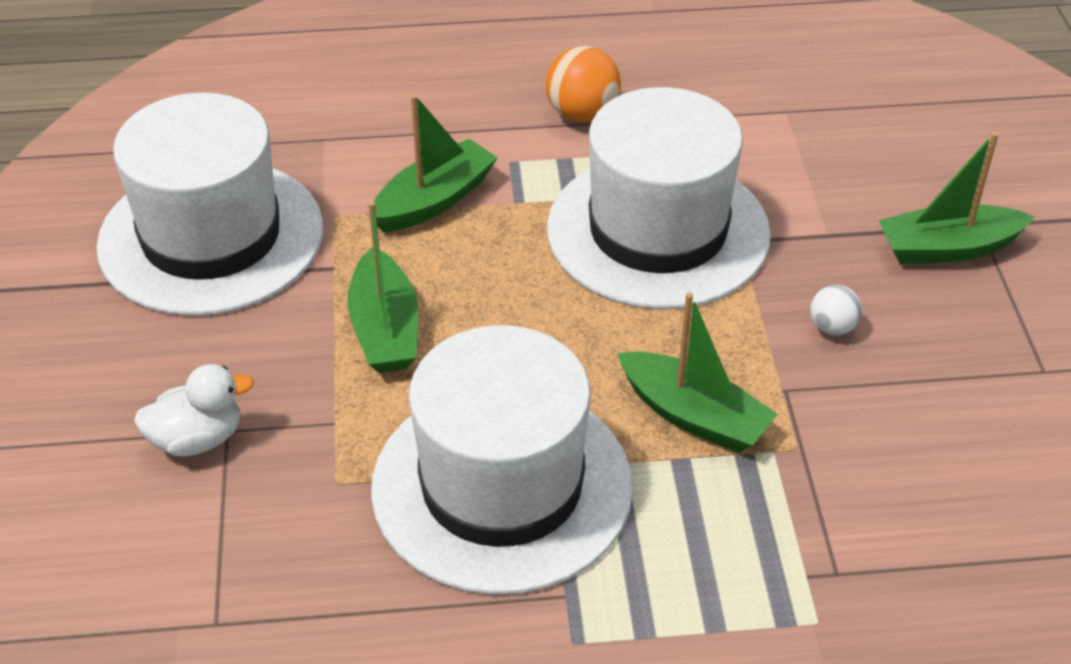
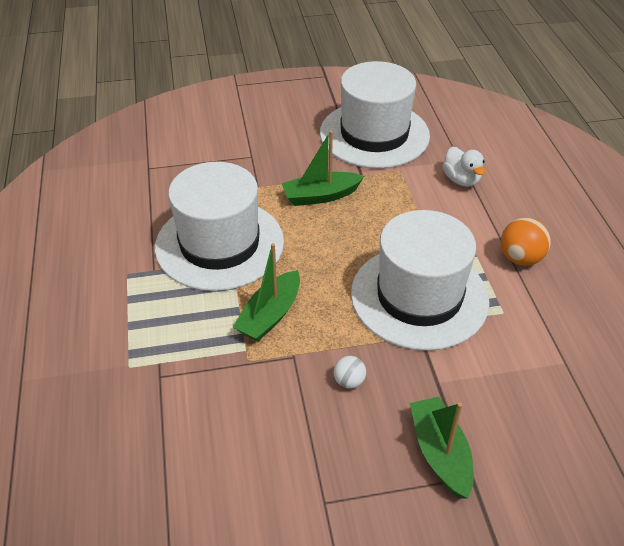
camera: 85 degrees right, 0 degrees up
white duck [134,364,254,457] -> white duck moved to [442,147,485,187]
green boat [369,94,498,232] -> none

